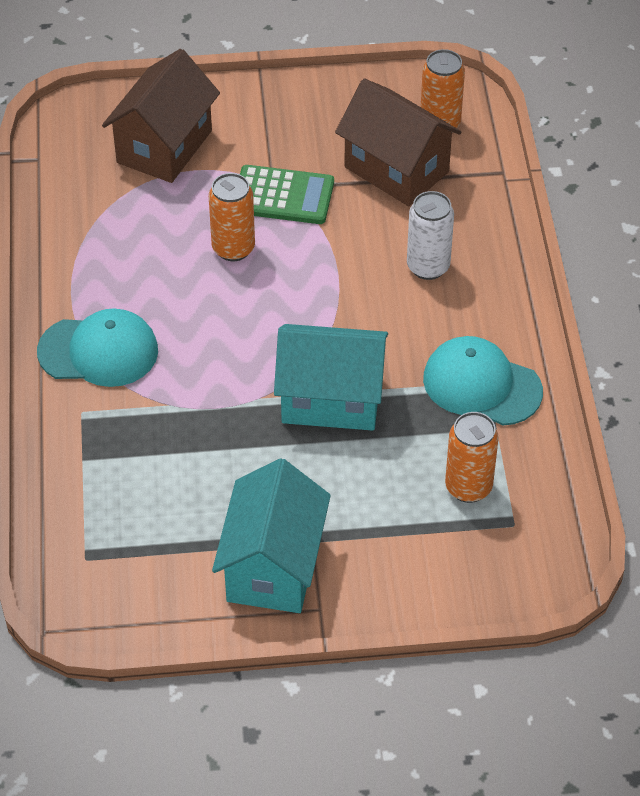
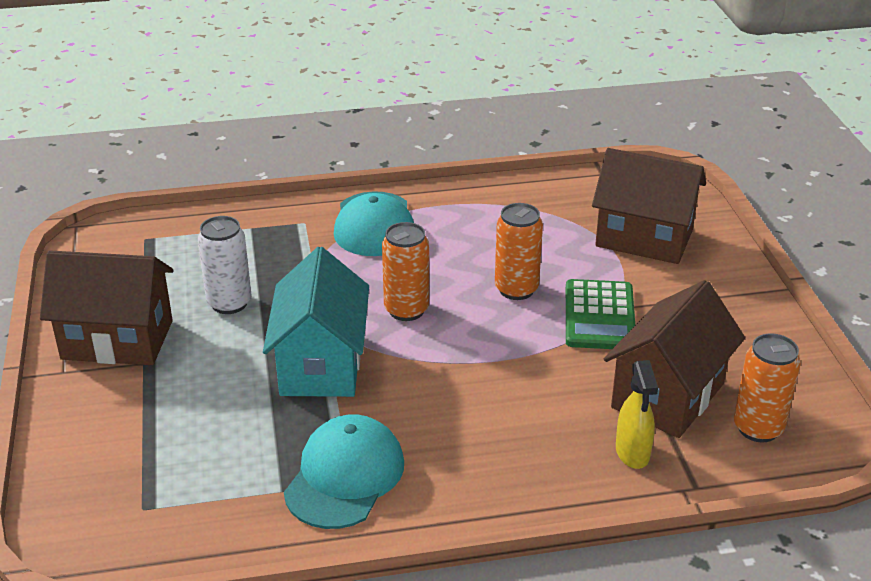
camera: 85 degrees right, 15 degrees down
turquoise house [212,458,331,613] -> brown house [40,250,174,365]
white can [407,191,454,280] -> white can moved to [198,216,251,314]
orange can [445,412,498,503] -> orange can moved to [382,222,429,321]
none -> yellow spray bottle [616,360,658,469]

